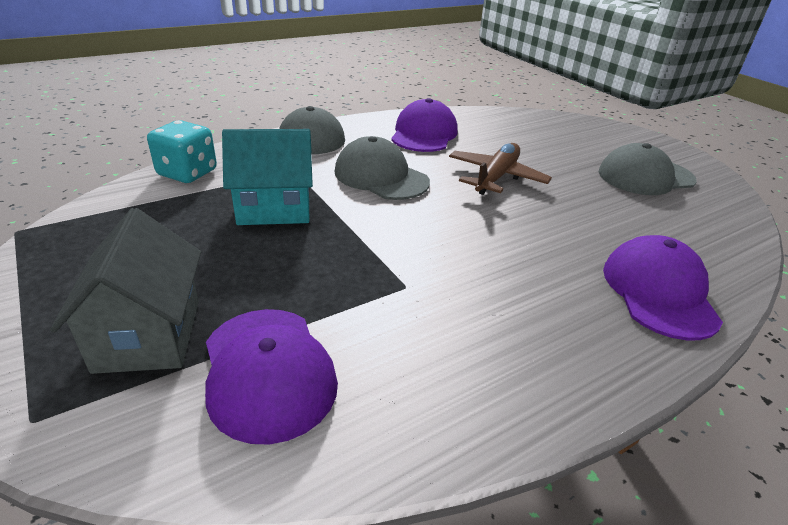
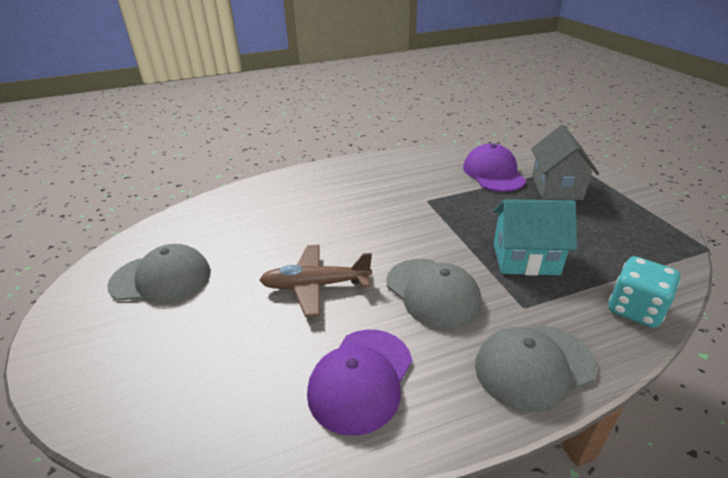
camera: 165 degrees left, 0 degrees up
brown plane [449,143,552,195] -> brown plane turned 45 degrees clockwise [259,245,372,317]
purple cap [603,235,723,340] -> none

